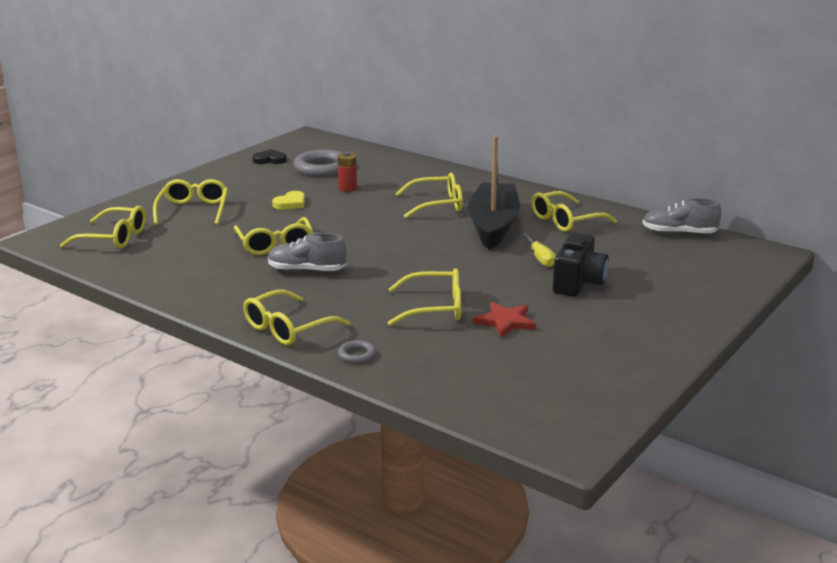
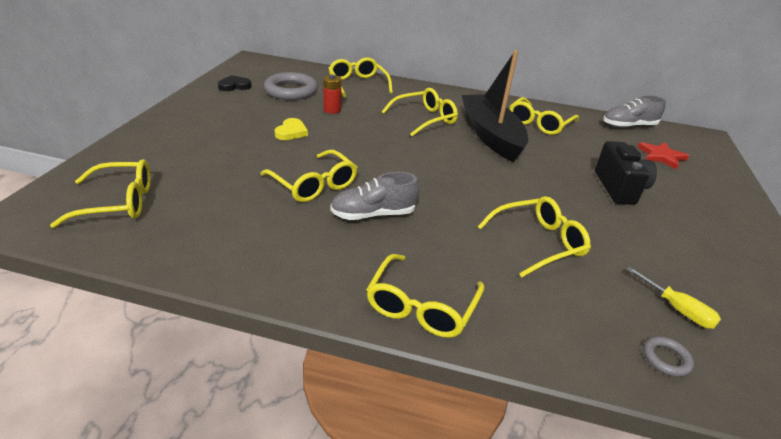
camera: 25 degrees left, 10 degrees up
yellow glasses [153,179,228,225] -> yellow glasses moved to [329,57,393,98]
grey ring [338,340,376,363] -> grey ring moved to [643,336,694,377]
red star [473,302,536,338] -> red star moved to [637,142,689,170]
yellow screwdriver [523,233,556,267] -> yellow screwdriver moved to [626,267,721,329]

